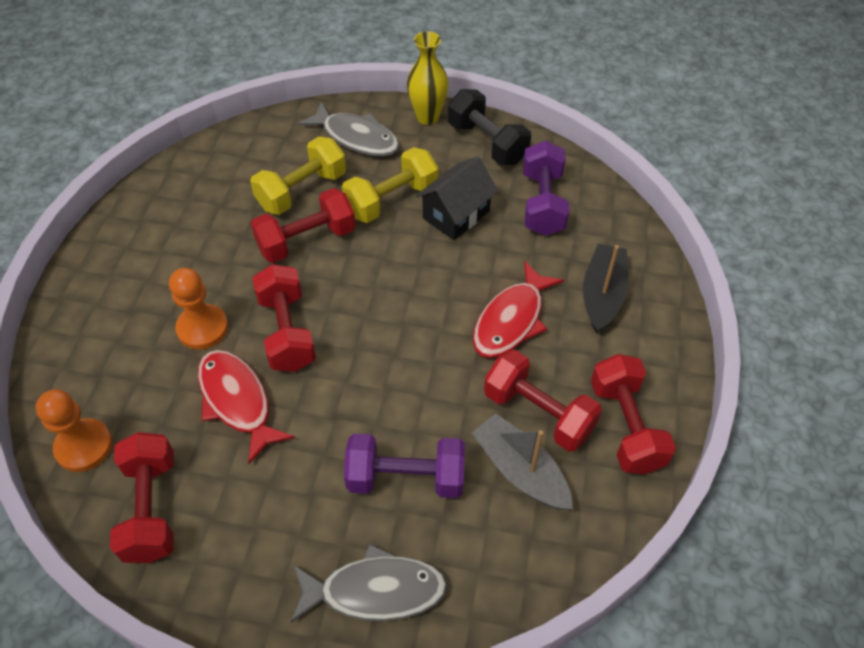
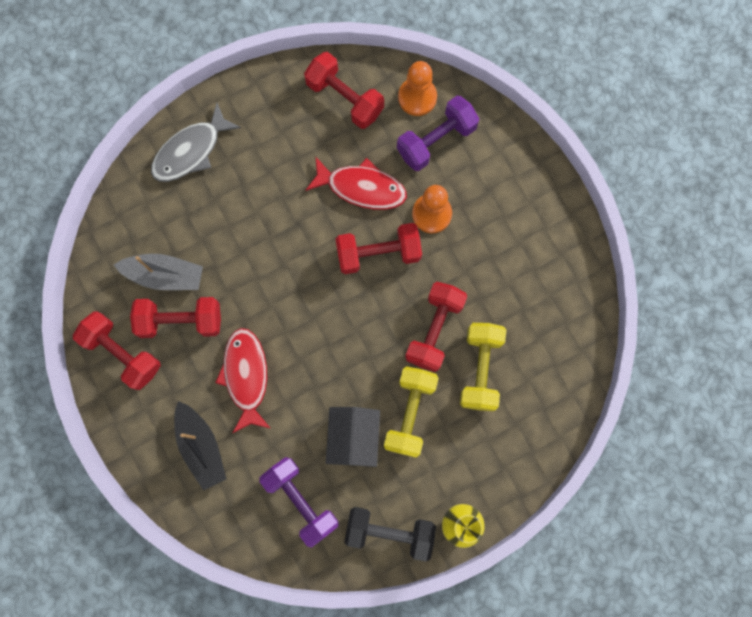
camera: 140 degrees right, 25 degrees up
red dumbbell [252,264,316,372] -> red dumbbell turned 45 degrees counterclockwise [336,223,422,274]
grey fish [298,101,400,157] -> none
purple dumbbell [344,434,465,498] -> purple dumbbell moved to [397,96,479,171]

